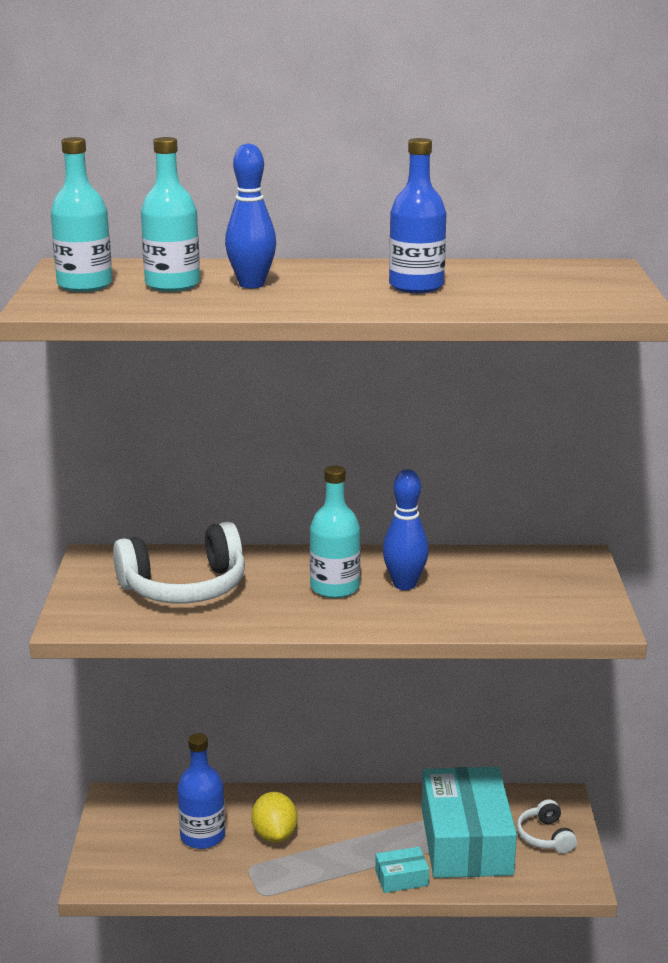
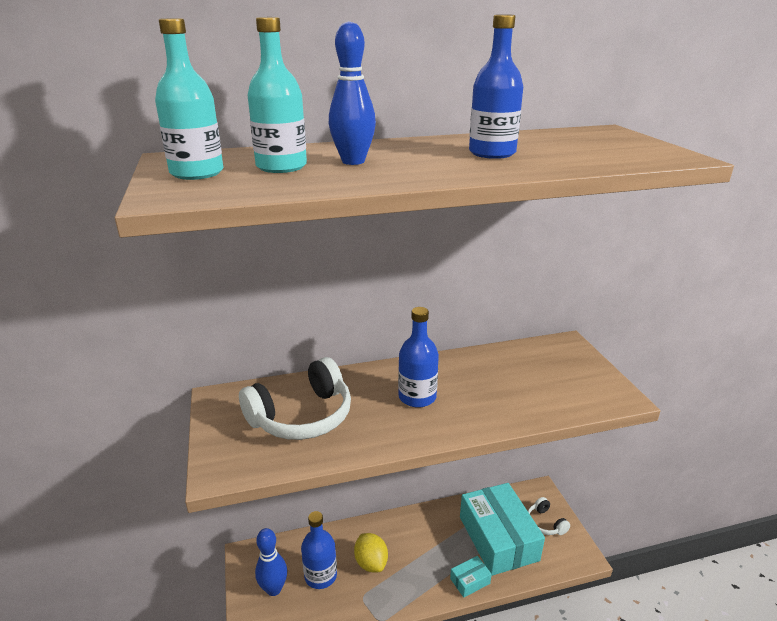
camera: 15 degrees left, 5 degrees up
turquoise bottle [310,466,360,598] -> blue bottle [398,307,439,408]
blue bowling pin [383,469,429,590] -> blue bowling pin moved to [255,528,287,596]

